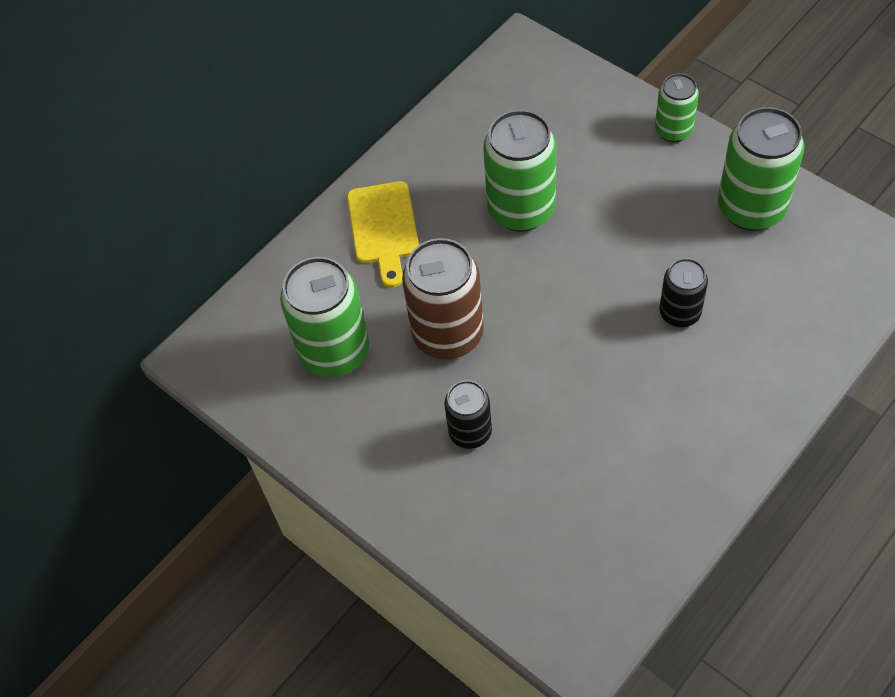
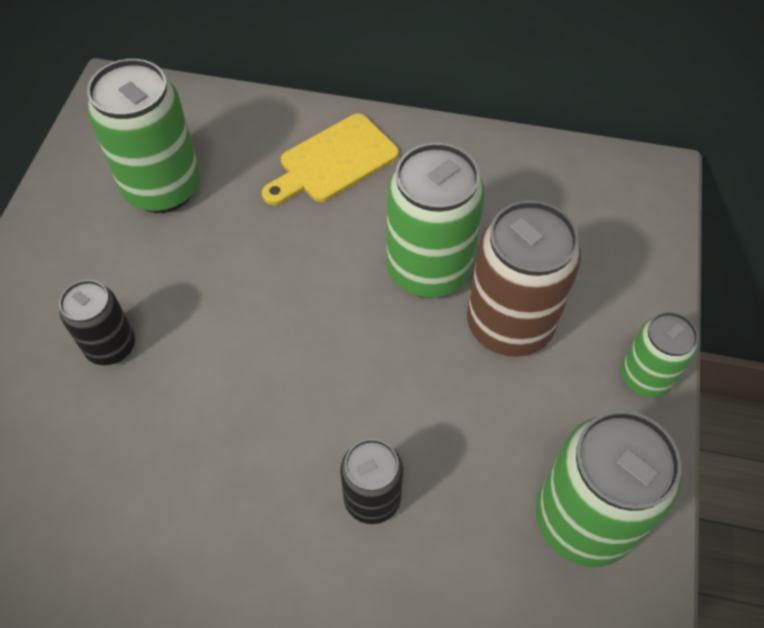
camera: 55 degrees right, 0 degrees up
brown can [402,238,484,360] -> brown can moved to [467,201,581,357]

